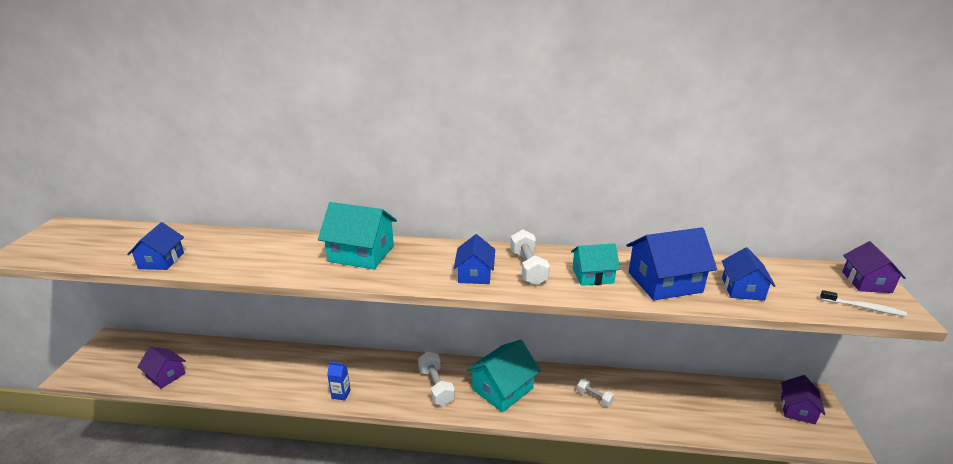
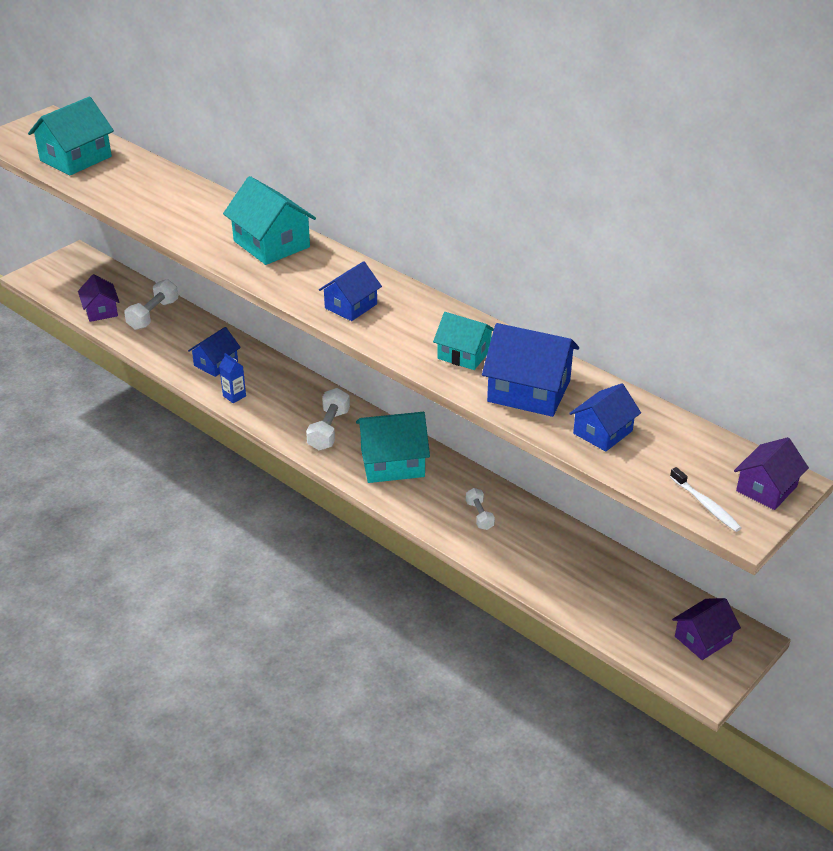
camera: 35 degrees right, 10 degrees up
blue house [127,222,184,270] -> blue house moved to [188,327,241,377]
white dumbbell [510,229,550,285] -> white dumbbell moved to [124,279,178,330]
none -> turquoise house [28,96,114,175]

